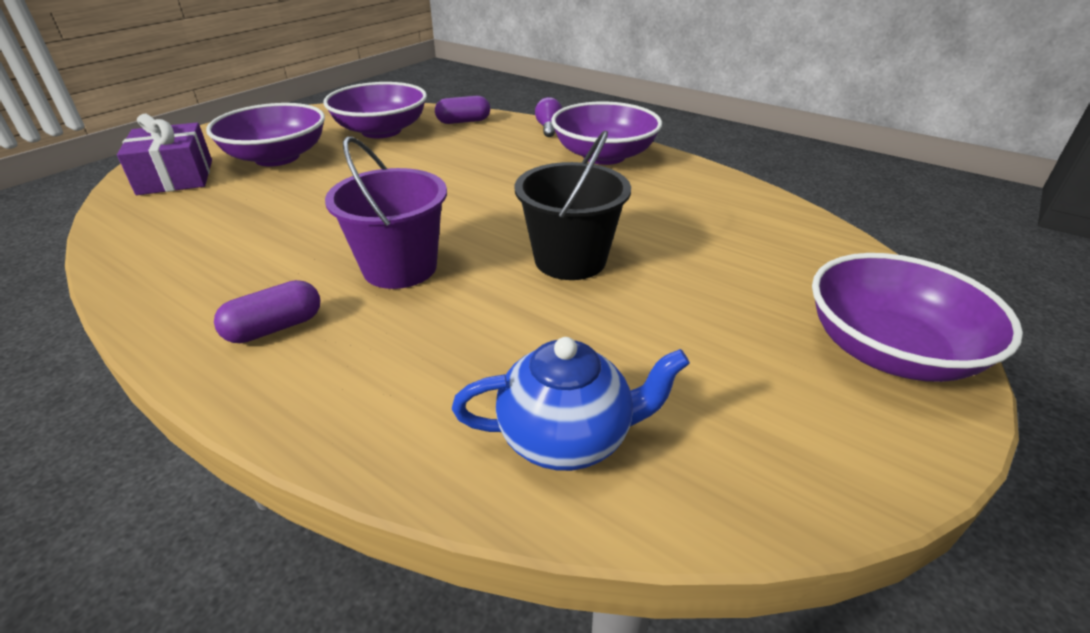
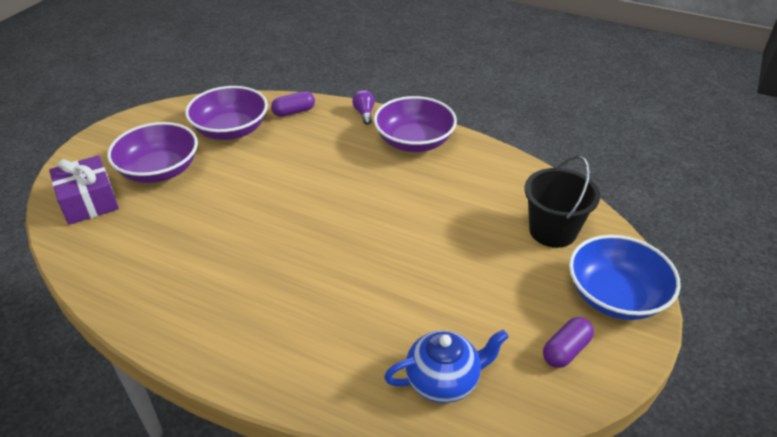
camera: 10 degrees left, 5 degrees up
purple capsule [214,280,320,343] -> purple capsule moved to [543,317,594,368]
purple bucket [325,136,447,289] -> none
black bucket [514,131,631,280] -> black bucket moved to [525,155,600,248]
purple bowl [812,253,1023,382] -> blue bowl [569,235,681,320]

